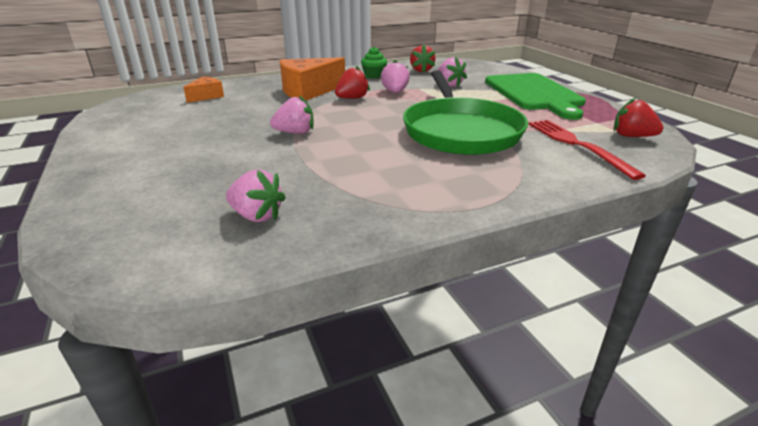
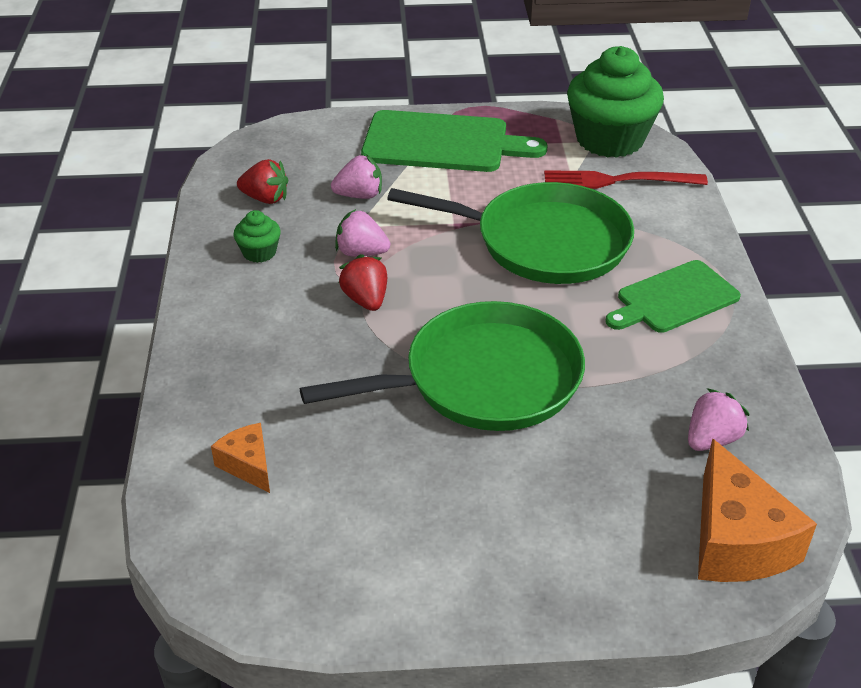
camera: 70 degrees left, 10 degrees up
pink strawberry [270,95,314,134] -> green pan [300,301,585,431]
orange cheese [280,57,345,101] -> orange cheese moved to [698,438,817,582]
red strawberry [614,98,664,137] -> green cupcake [567,46,664,158]
none -> green cutting board [605,260,741,333]

